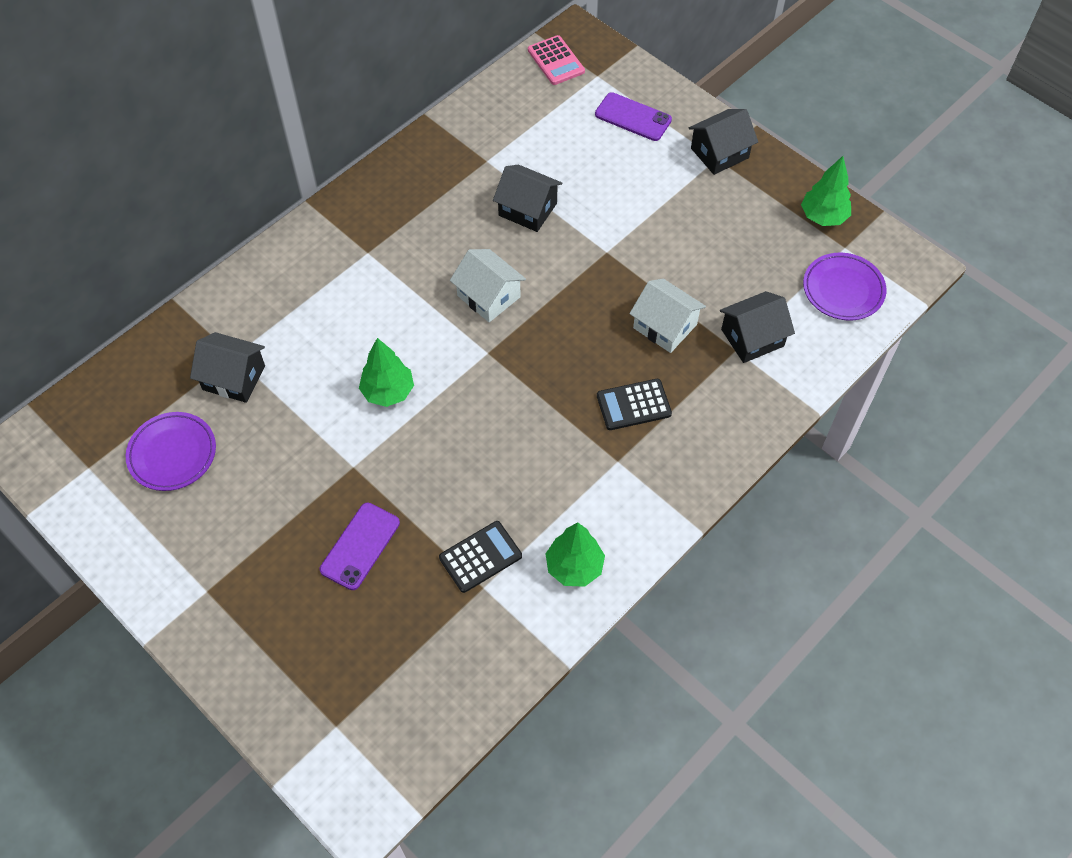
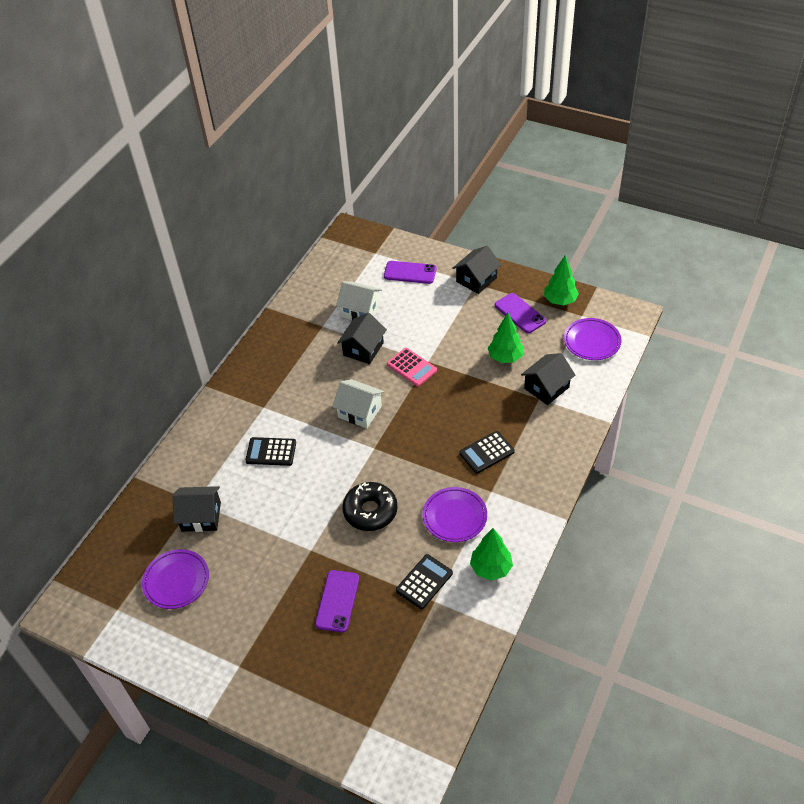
camera: 15 degrees left, 10 degrees down
green tree [359,338,414,407] -> green tree moved to [488,313,524,363]
black house [493,165,562,232] -> black house turned 75 degrees counterclockwise [337,313,387,364]
pink calculator [528,35,585,85] -> pink calculator moved to [387,348,437,387]
white house [629,279,706,353] -> white house moved to [336,281,382,320]
none -> black calculator [245,437,296,466]
none -> black donut [342,482,398,531]
none -> purple plate [423,487,487,542]
none -> purple phone [495,293,546,333]

